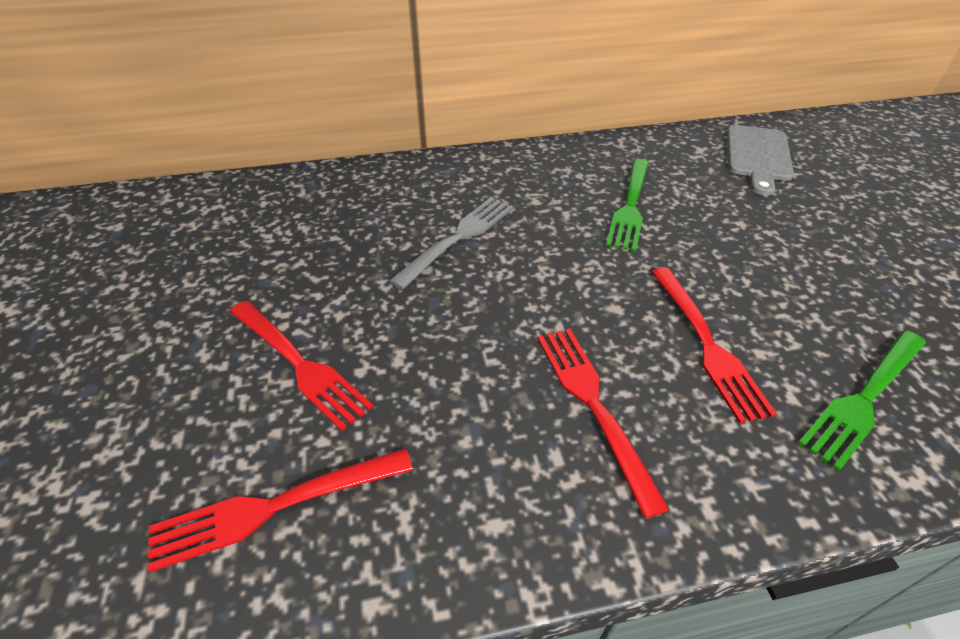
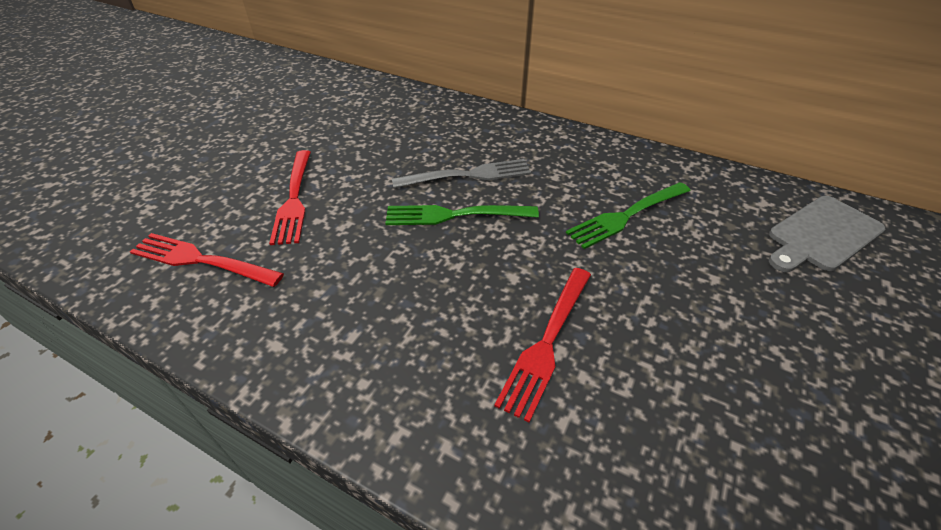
camera: 40 degrees right, 0 degrees up
red fork [537,328,670,518] -> none
green fork [798,330,926,471] -> green fork moved to [385,205,539,225]

